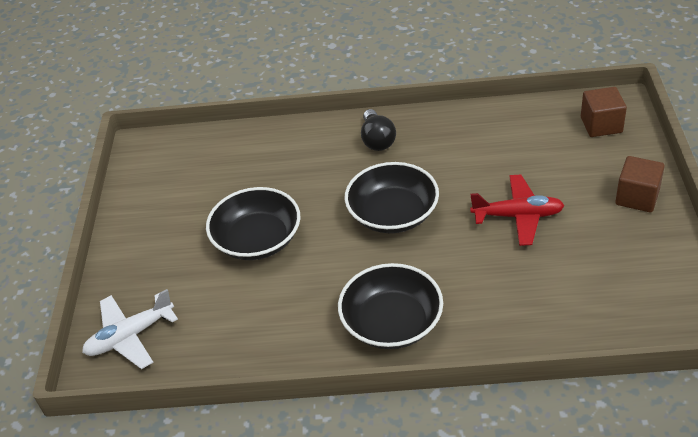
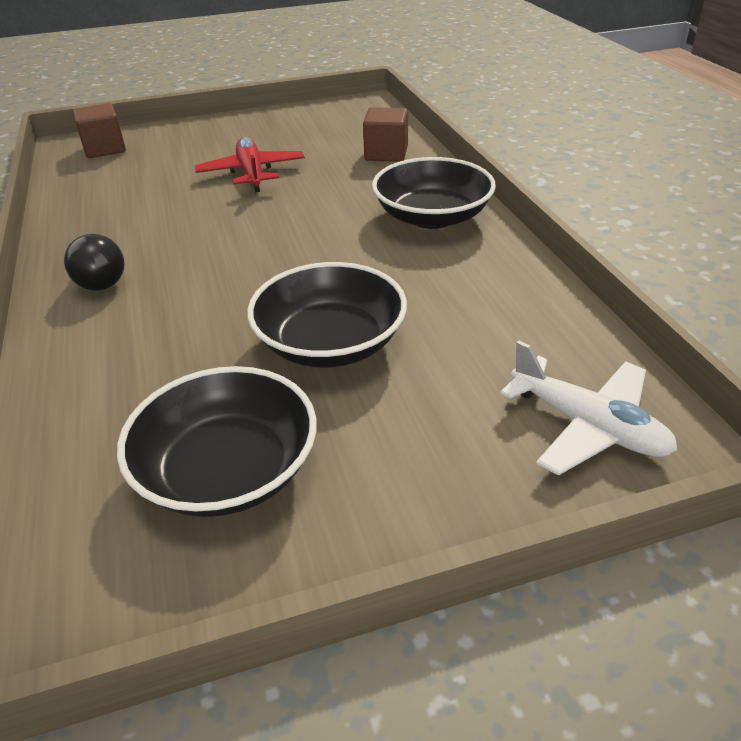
camera: 110 degrees left, 5 degrees down
black bowl [345,162,439,233] -> black bowl moved to [117,366,317,517]
black light bulb [361,109,396,151] -> black light bulb turned 90 degrees clockwise [64,234,125,290]
brown cube [615,156,665,212] -> brown cube moved to [363,107,408,162]

